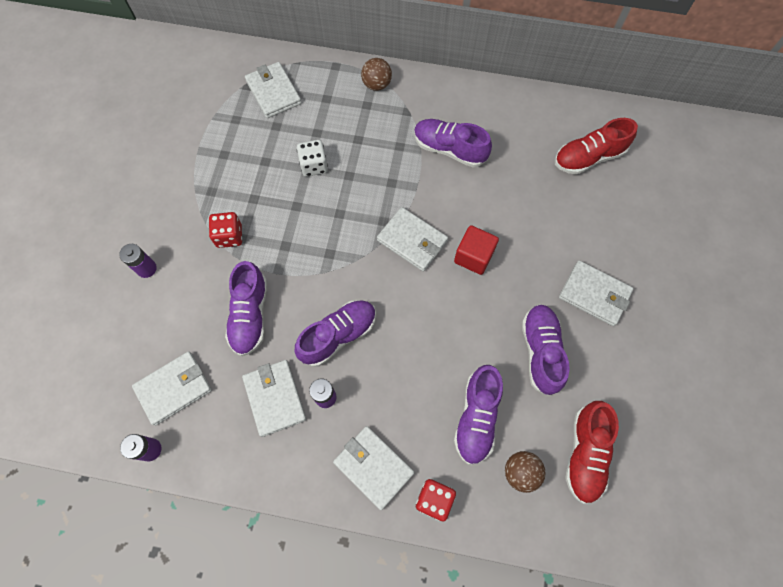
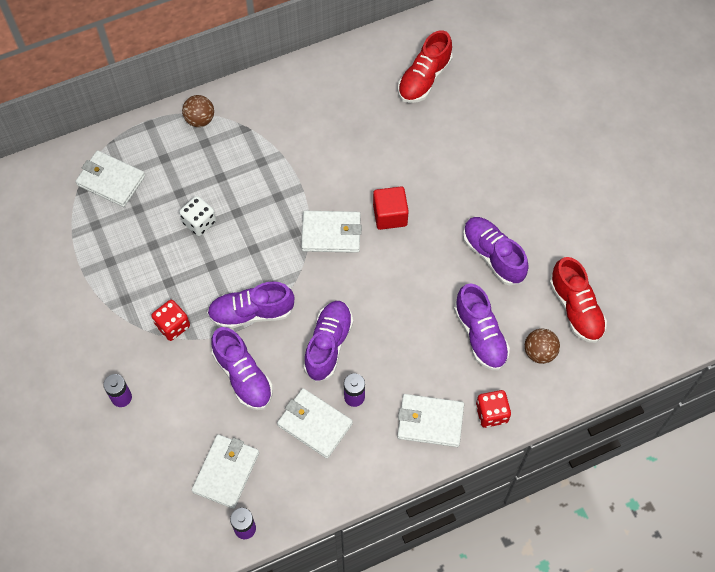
camera: 35 degrees left, 5 degrees down
purple shoe [414,119,492,167] -> purple shoe moved to [207,282,295,329]
white wallet [559,260,634,326] -> none

